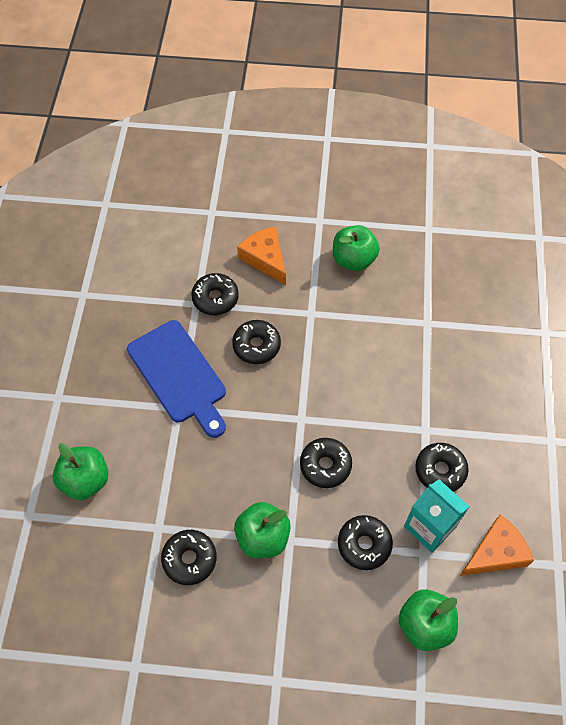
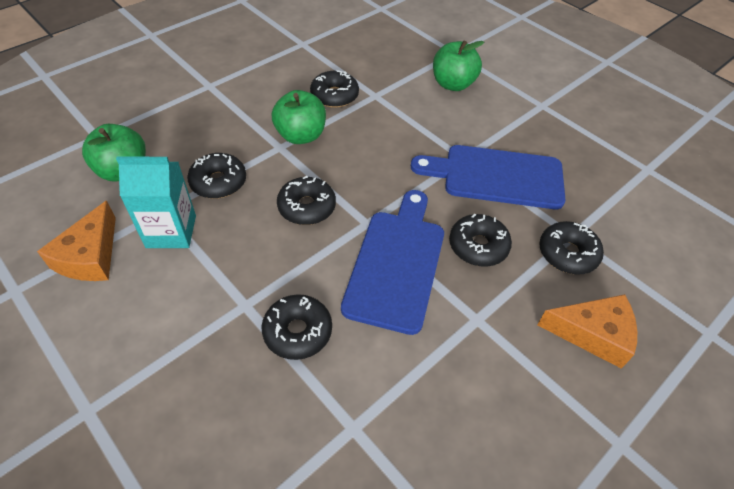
camera: 130 degrees right, 10 degrees down
green apple [333,225,380,271] -> none
black donut [415,443,469,492] -> black donut moved to [261,294,332,360]
none -> blue cutting board [341,190,444,335]

